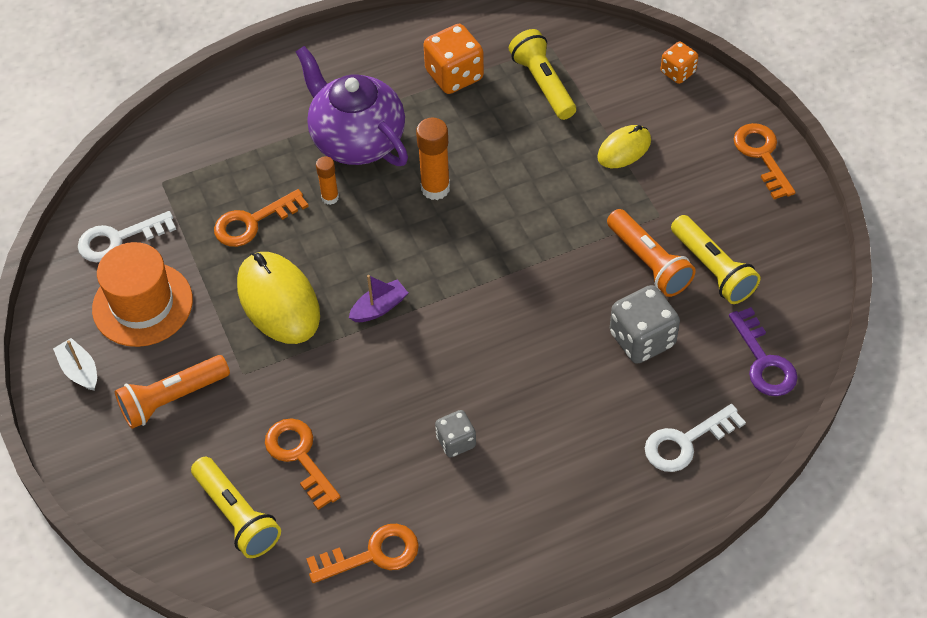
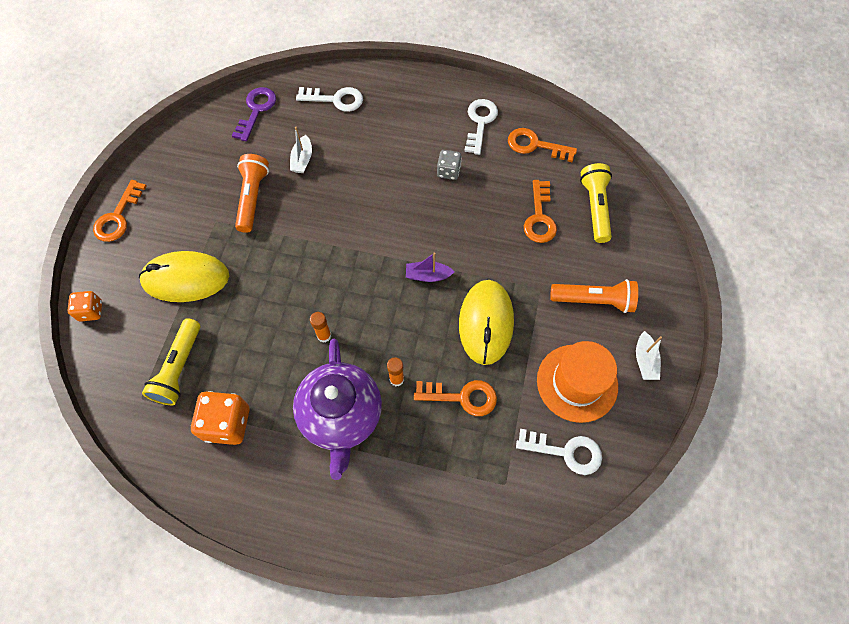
camera: 145 degrees left, 10 degrees up
orange glue stick [416,118,450,200] -> orange glue stick [310,312,331,343], size x0.60
yellow mouse [597,125,651,168] -> yellow mouse [139,251,229,302], size x1.72
grey dice [610,285,680,364] -> white boat [290,127,312,173]
yellow flashlight [671,215,760,304] -> none
none -> white key [464,99,498,155]

